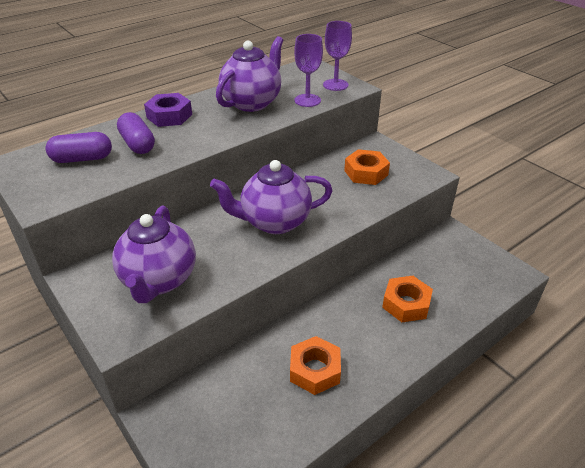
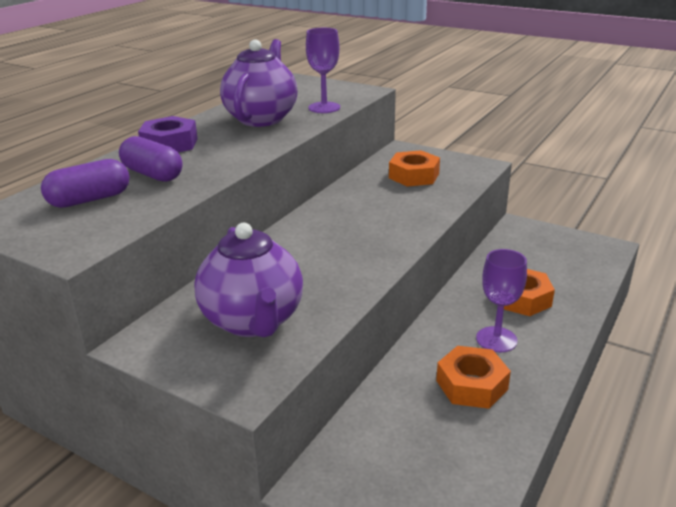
camera: 20 degrees left, 10 degrees down
purple teapot [210,160,333,234] -> none
purple goblet [323,21,352,91] -> purple goblet moved to [476,249,527,352]

